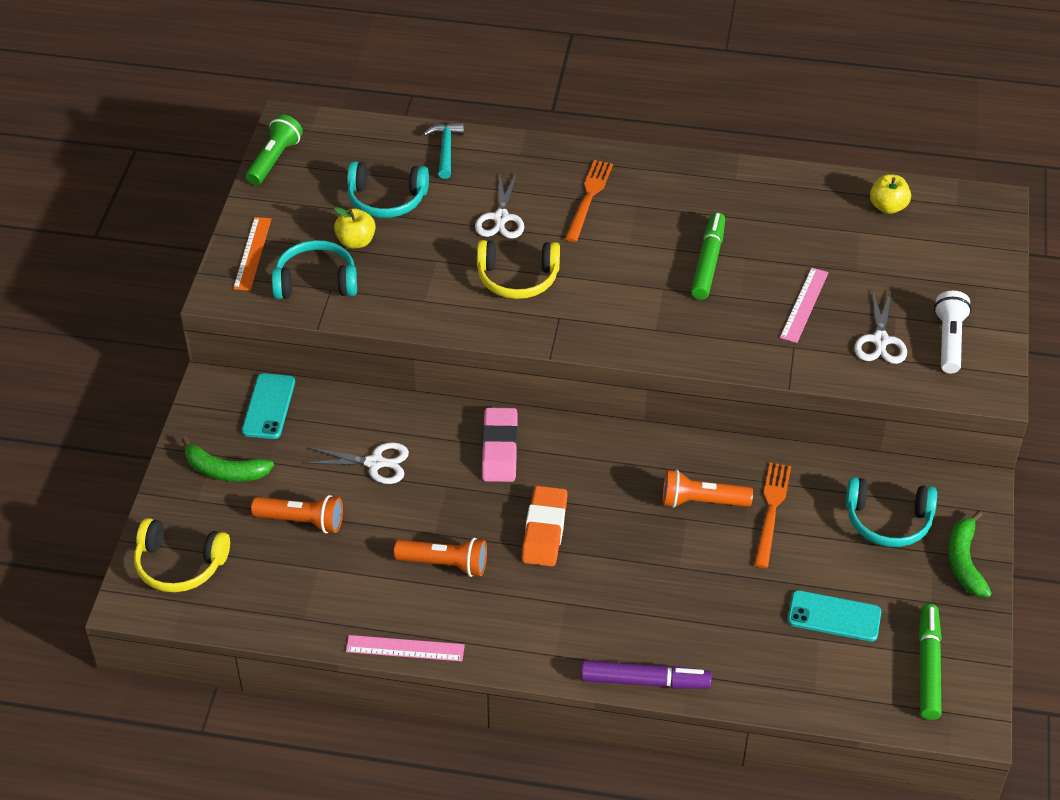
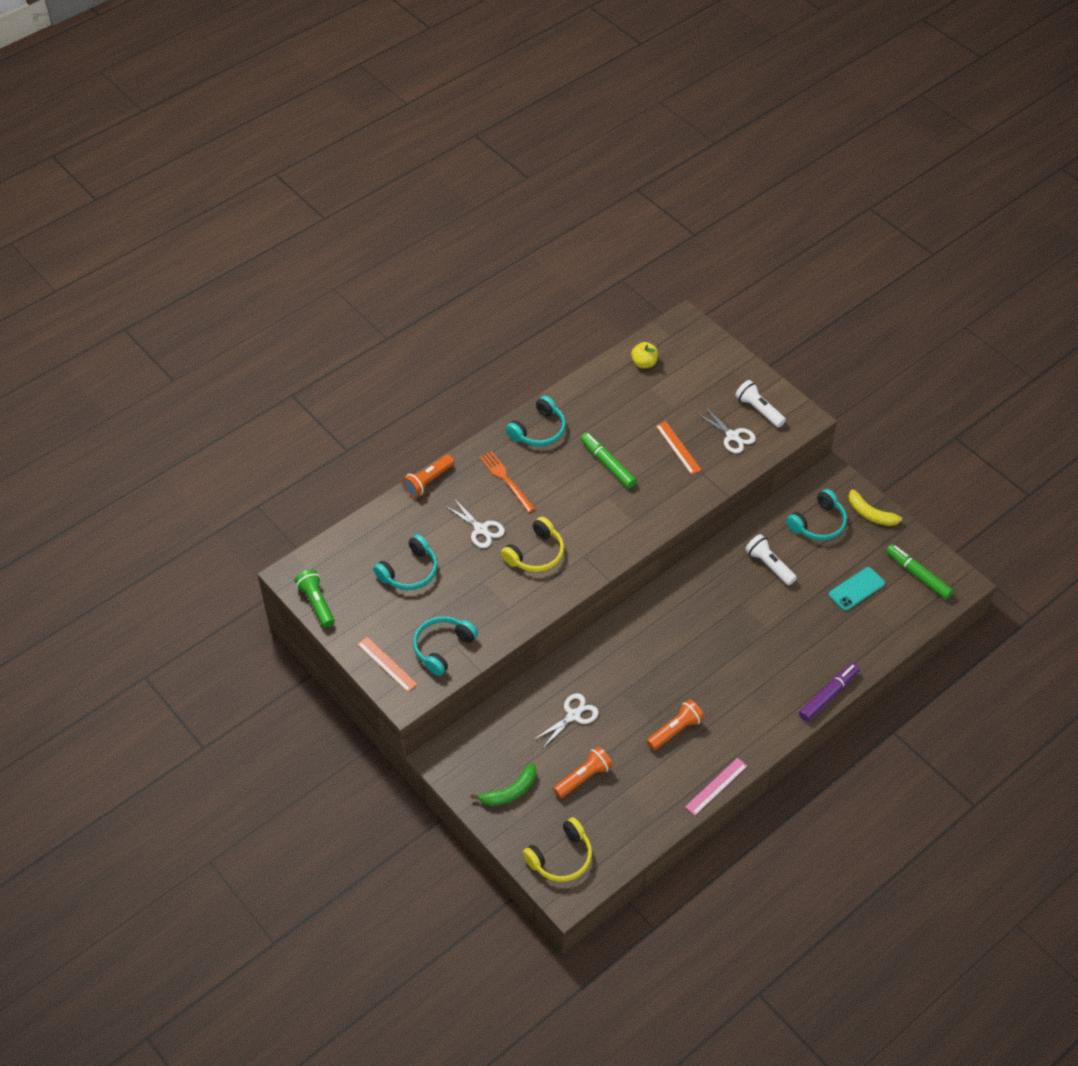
camera: 50 degrees left, 5 degrees up
turquoise phone [242,373,295,439] -> none
yellow apple [334,207,376,248] -> none
turquoise hammer [423,122,464,179] -> none
pink eraser [482,408,518,482] -> none
orange eraser [522,486,568,567] -> none
orange flashlight [663,470,753,508] -> orange flashlight moved to [402,455,454,498]
orange fork [754,463,791,568] -> white flashlight [745,534,797,585]
pink ruler [780,268,828,343] -> orange ruler [656,421,701,474]
green banana [948,511,992,597] -> yellow banana [848,484,902,526]
none -> turquoise headphones [506,396,566,446]

